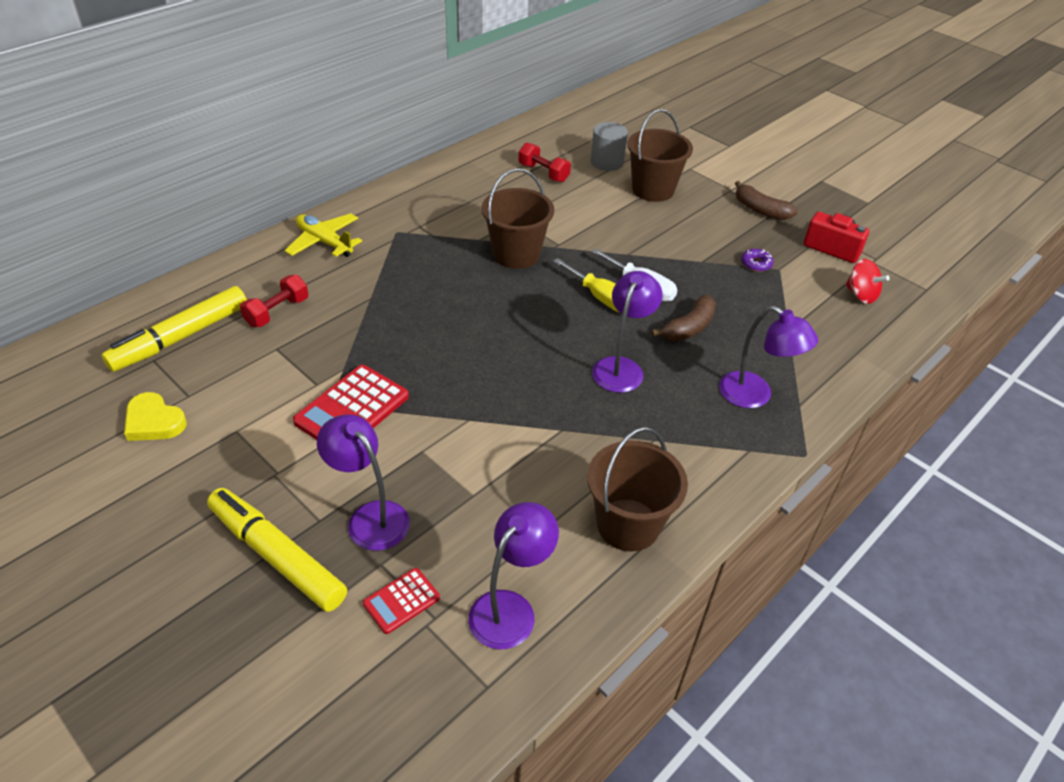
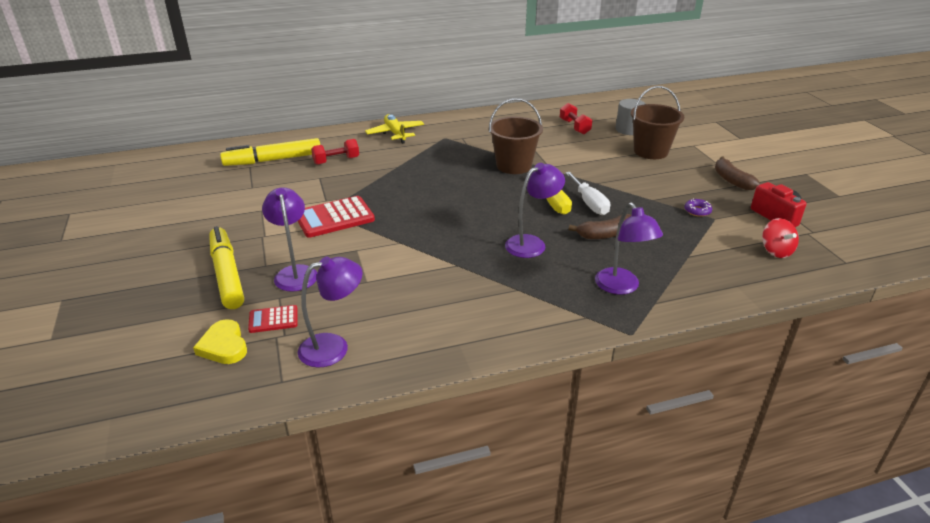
camera: 30 degrees right, 10 degrees down
yellow heart [124,392,187,441] -> yellow heart moved to [193,319,247,364]
brown bucket [587,427,688,552] -> none

